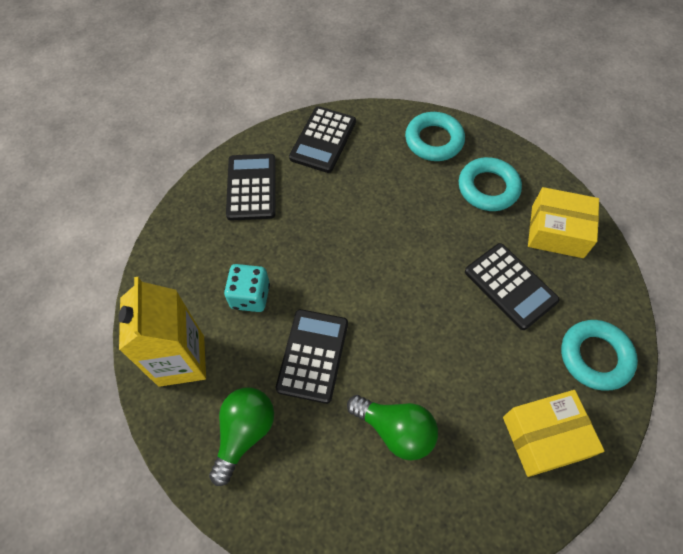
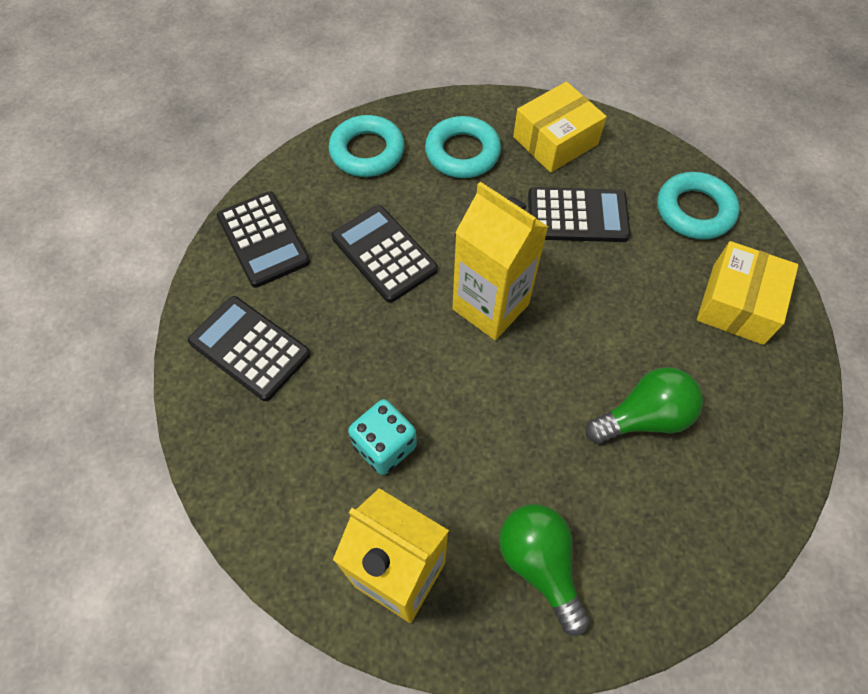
camera: 50 degrees left, 0 degrees up
black calculator [276,309,348,404] -> black calculator moved to [332,205,438,303]
none -> yellow carton [452,182,548,340]

